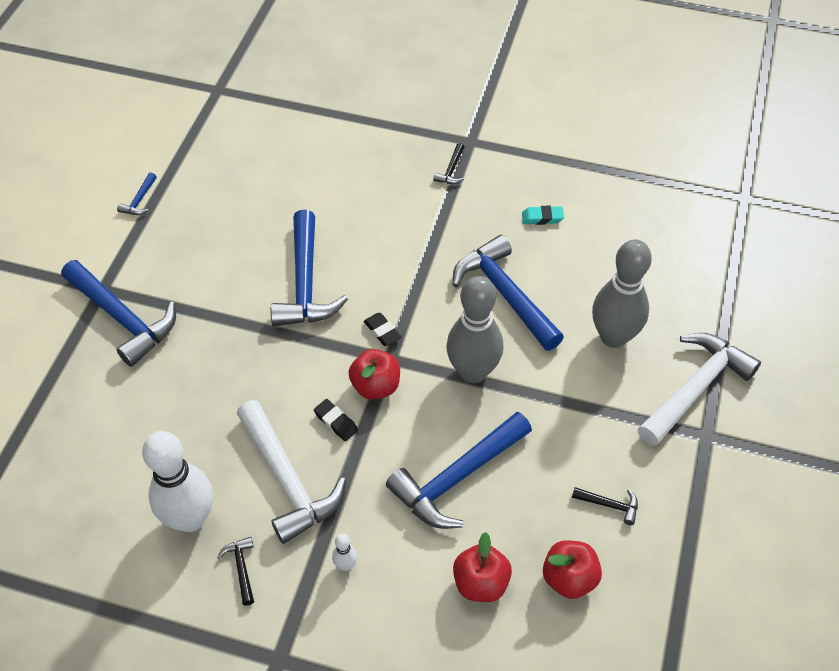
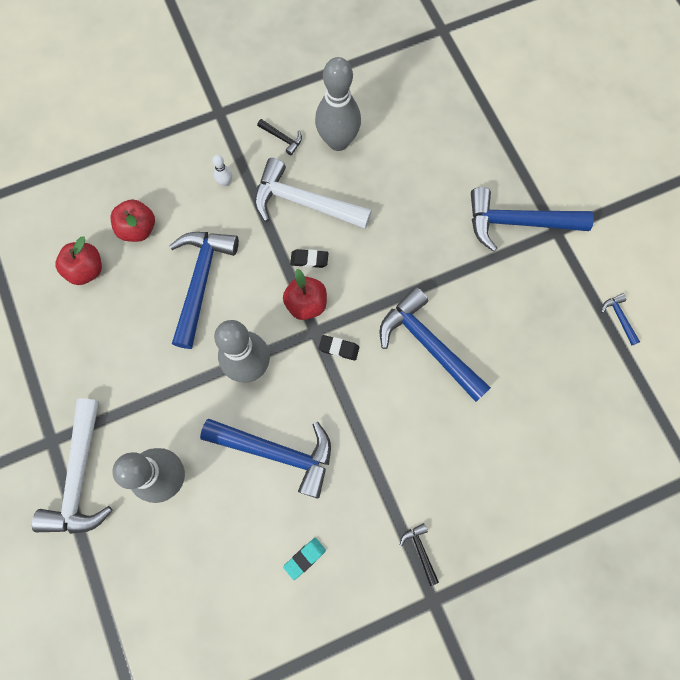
camera: 140 degrees right, 20 degrees up
white bowling pin [142,431,213,532] -> grey bowling pin [315,57,361,151]
black hammer [572,487,638,525] -> none

